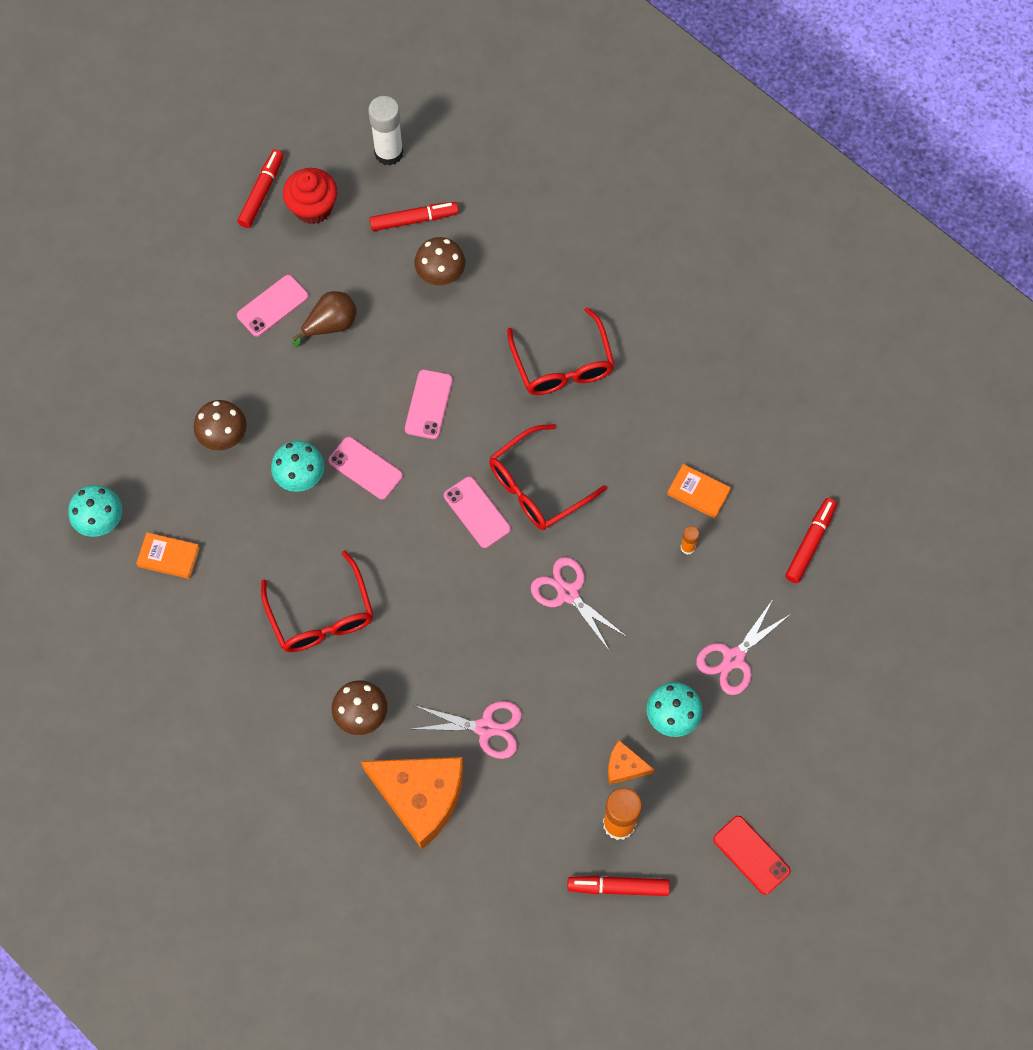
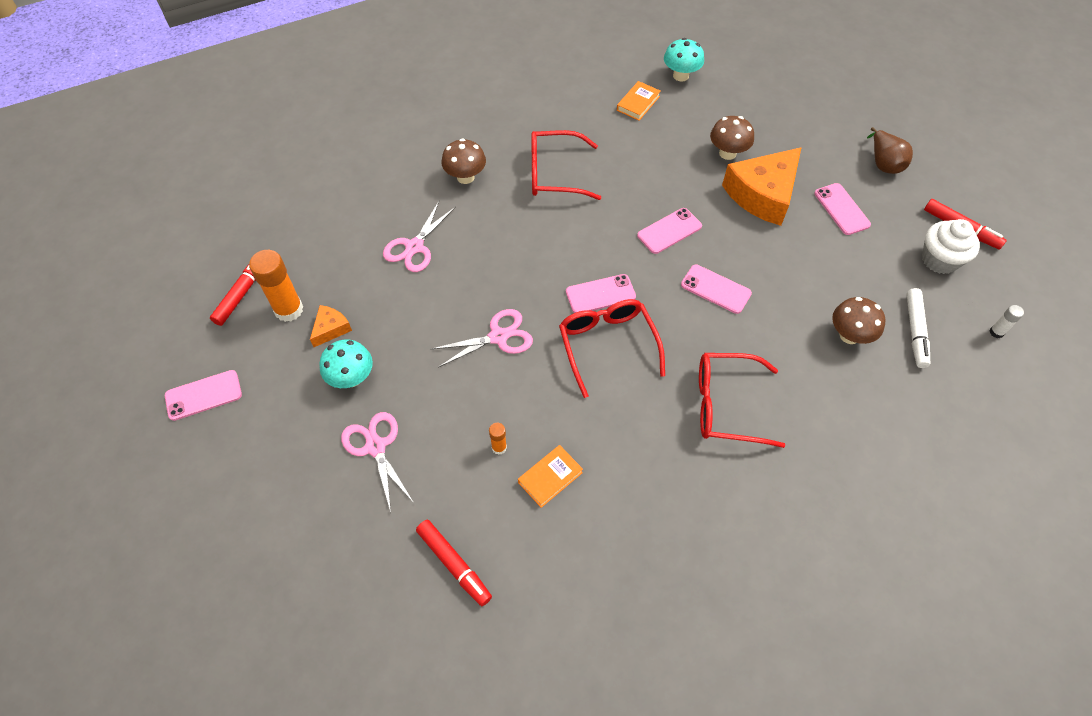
camera: 110 degrees right, 10 degrees down
turquoise mushroom [271,441,324,492] -> none
red cupcake [283,168,337,224] -> white cupcake [922,219,980,274]
brown pear [293,291,357,347] -> brown pear moved to [867,127,913,174]
orange cheese [361,757,463,849] -> orange cheese moved to [722,147,802,226]
white glue stick [368,96,403,166] -> white glue stick [990,305,1024,338], size x0.48
red marker [369,202,459,231] -> white marker [907,288,930,368]
red phone [713,816,790,895] -> pink phone [165,370,242,421]

